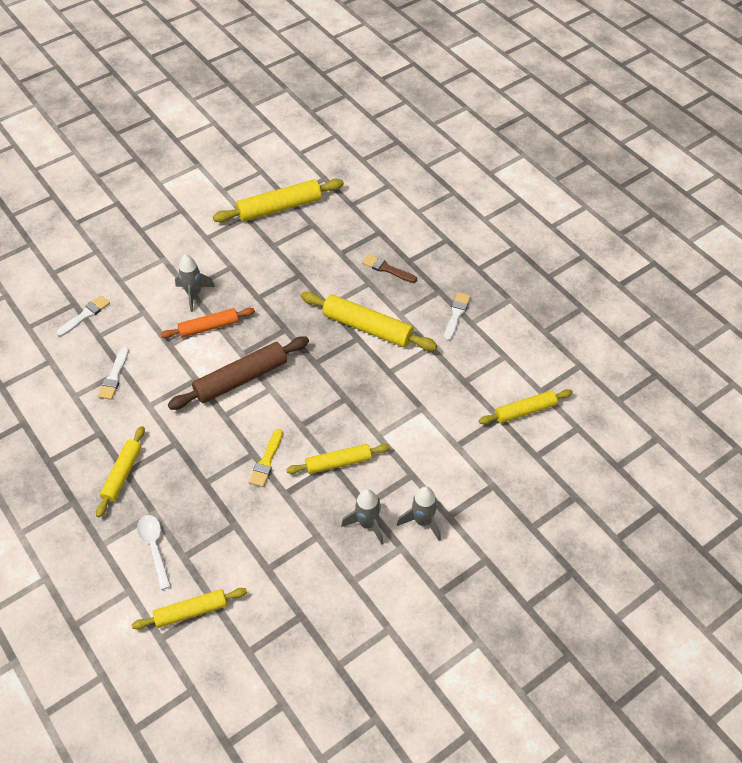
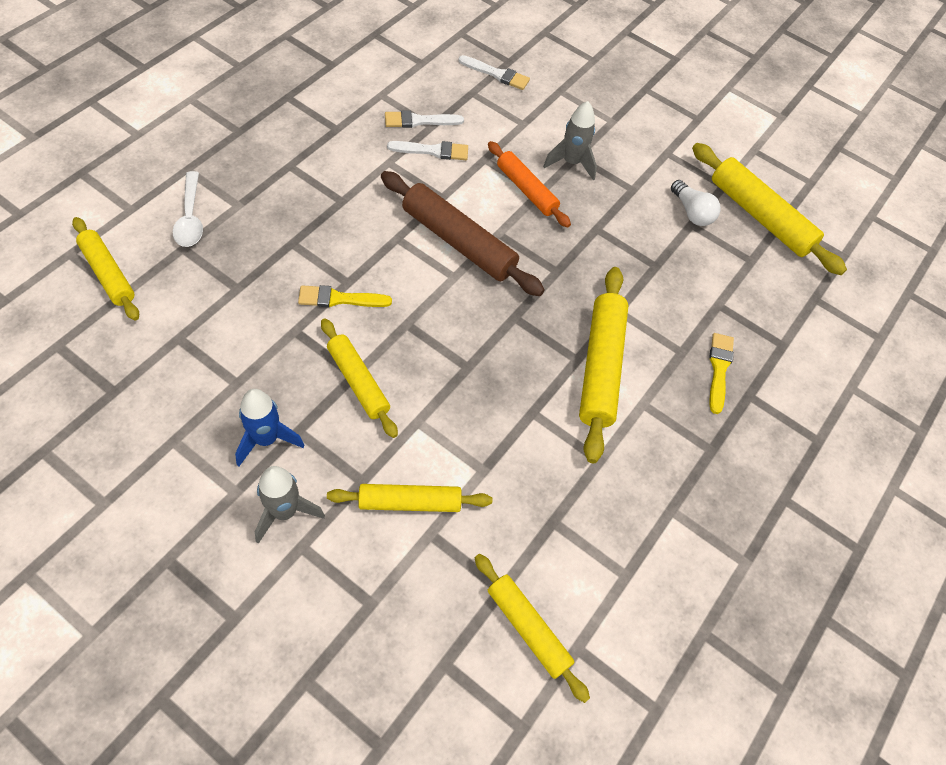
camera: 65 degrees right, 5 degrees up
yellow rolling pin [96,426,145,518] -> yellow rolling pin moved to [327,484,492,512]
white spoon [137,515,171,590] -> white spoon turned 120 degrees clockwise [173,171,203,247]
grey rocket [341,489,384,545] -> blue rocket [235,389,304,466]
brown brush [362,254,417,283] -> yellow brush [709,333,734,414]
white brush [444,292,471,341] -> white brush moved to [387,141,468,160]
none -> white light bulb [671,180,721,226]

